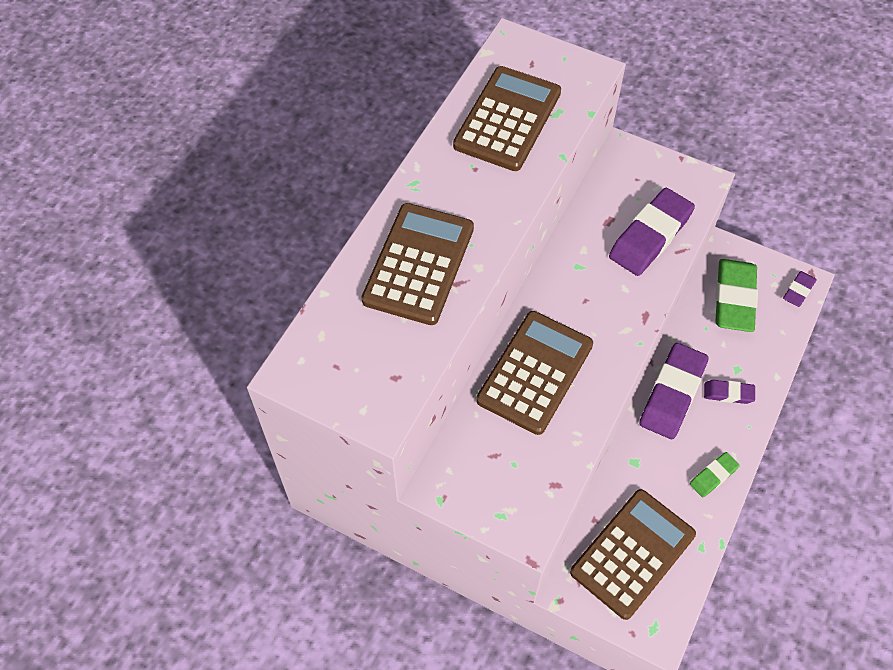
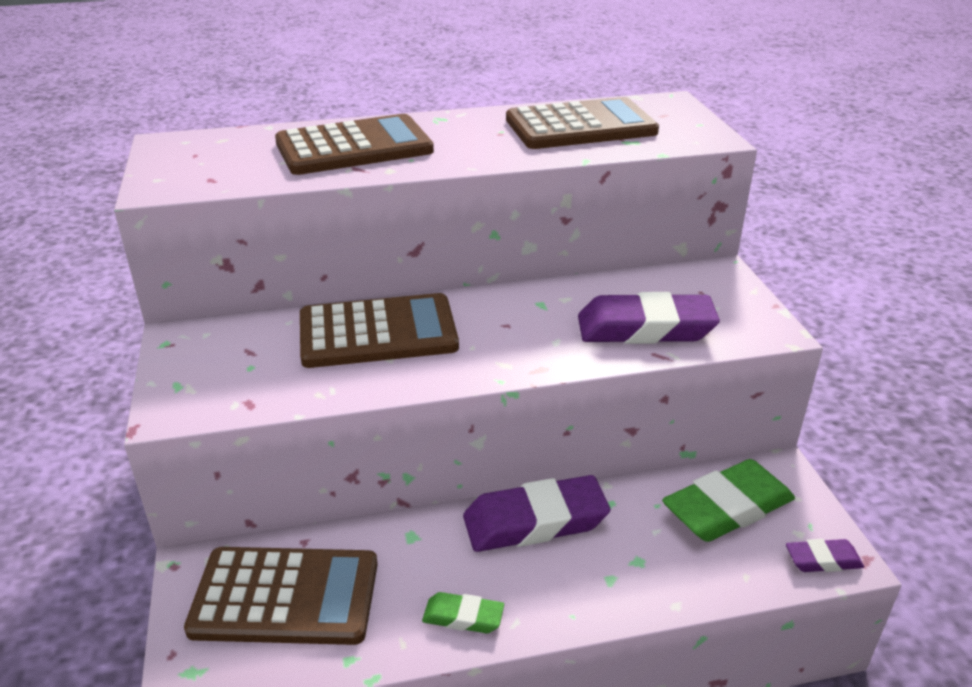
camera: 50 degrees right, 25 degrees down
purple eraser [704,380,755,404] -> none

